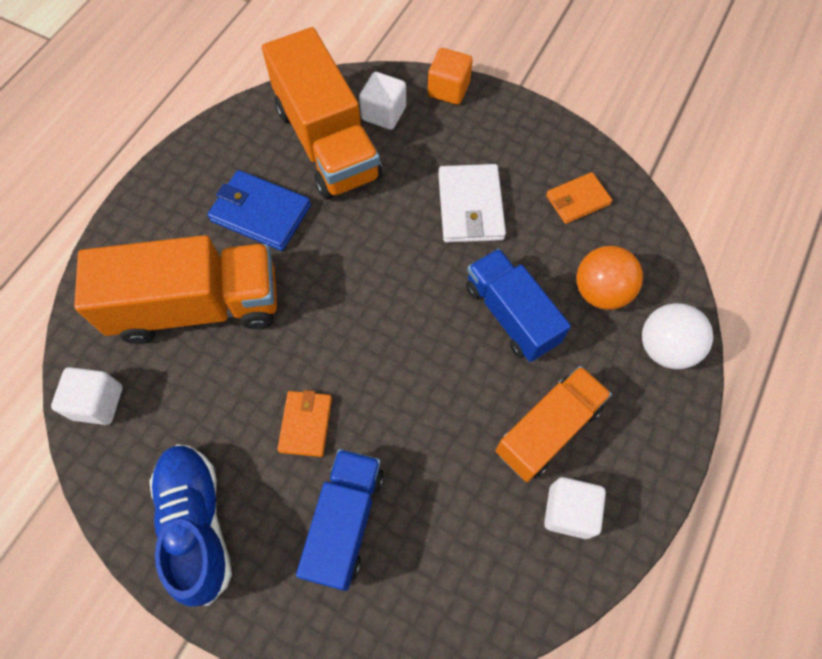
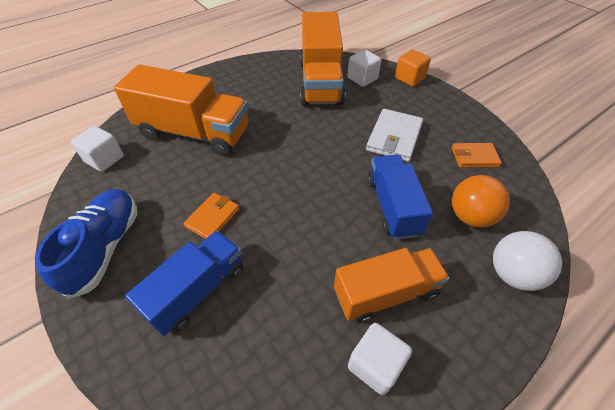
camera: 25 degrees right, 15 degrees down
blue wallet [207,170,311,251] -> none

